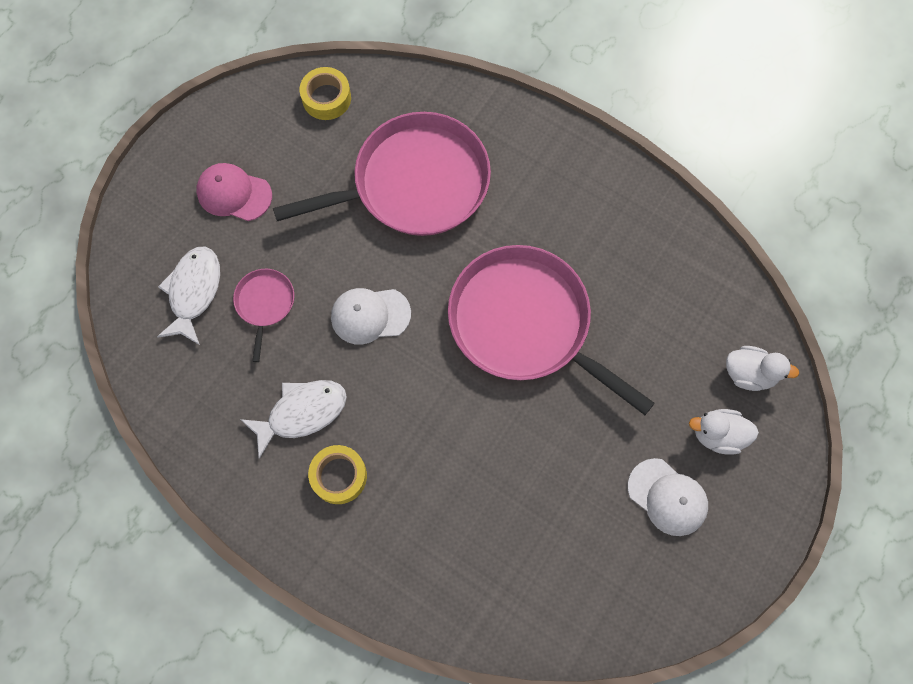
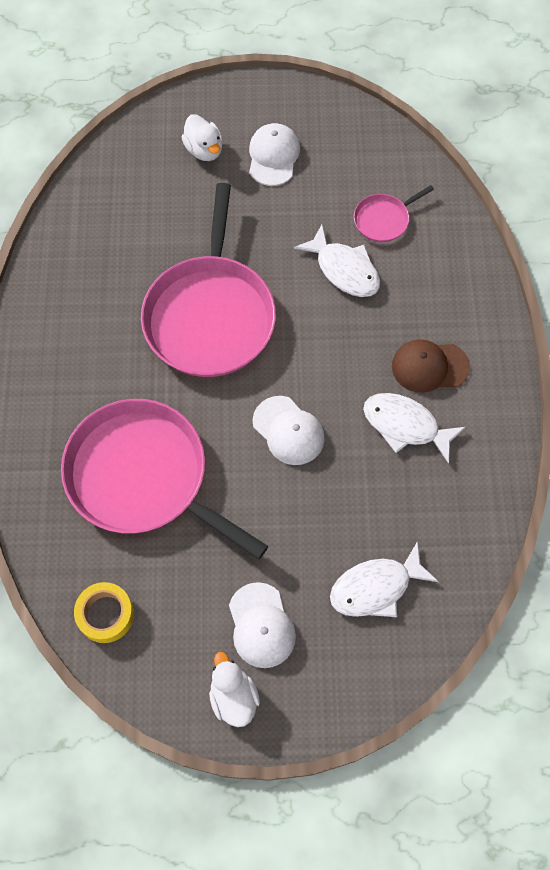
camera: 125 degrees left, 5 degrees down
pink cap [196,163,272,221] -> white cap [229,582,296,668]
pink pan [233,269,294,362] -> pink pan moved to [354,185,434,242]
yellow tape [308,445,367,504] -> brown cap [392,339,470,393]
white duck [726,346,799,391] -> white duck moved to [209,652,260,727]
none -> white fish [294,225,380,297]

